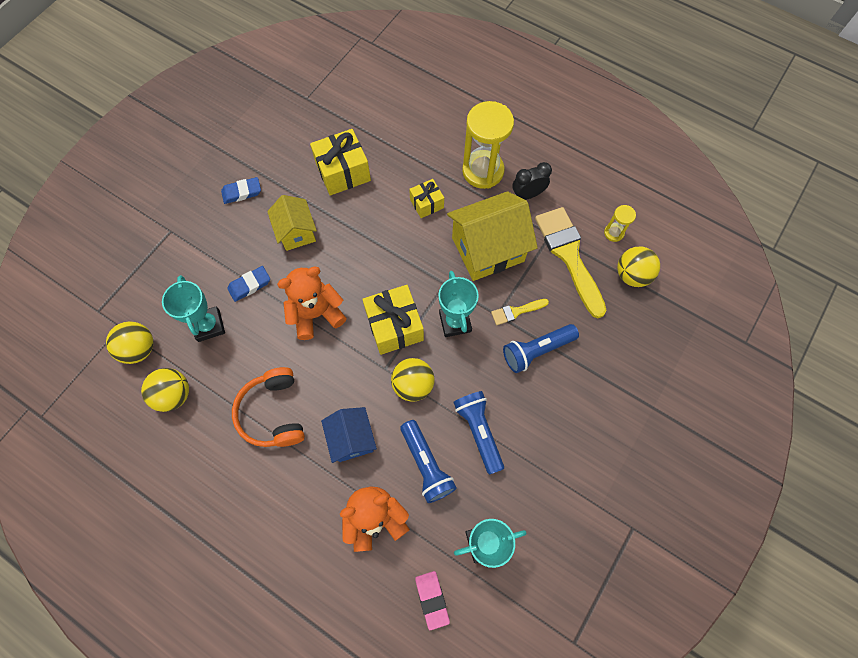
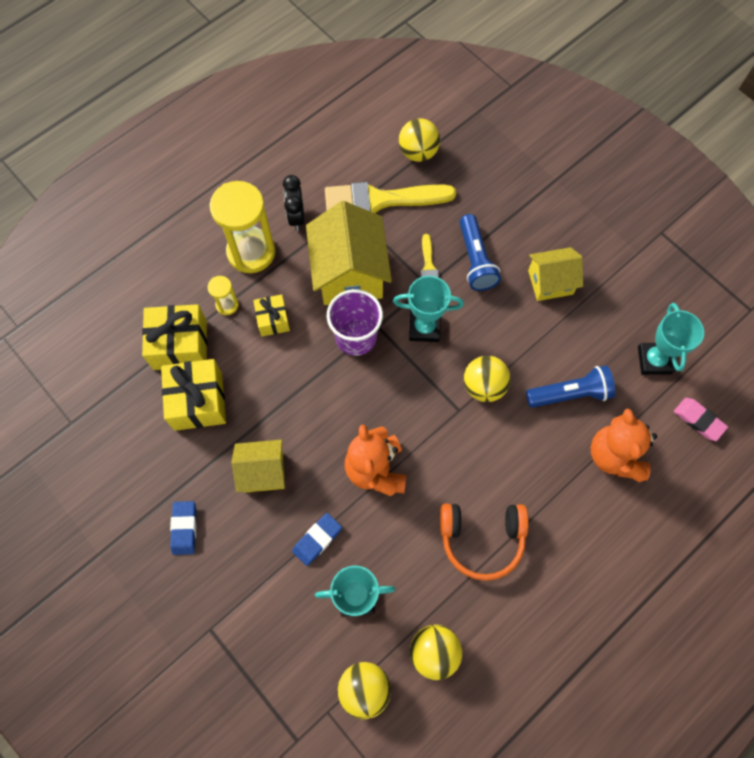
camera: 75 degrees left, 0 degrees up
blue eraser [227,266,270,302] -> blue eraser turned 60 degrees clockwise [292,513,342,566]
blue house [321,407,377,463] -> none
yellow gift [362,285,424,355] -> yellow gift moved to [142,304,207,370]
pink eraser [415,571,450,630] -> pink eraser turned 45 degrees clockwise [674,398,728,441]
blue flashlight [453,391,504,475] -> none
yellow hourglass [604,205,636,242] -> yellow hourglass moved to [207,276,239,315]
none -> purple cup [327,289,383,356]
none -> yellow house [528,247,583,301]

